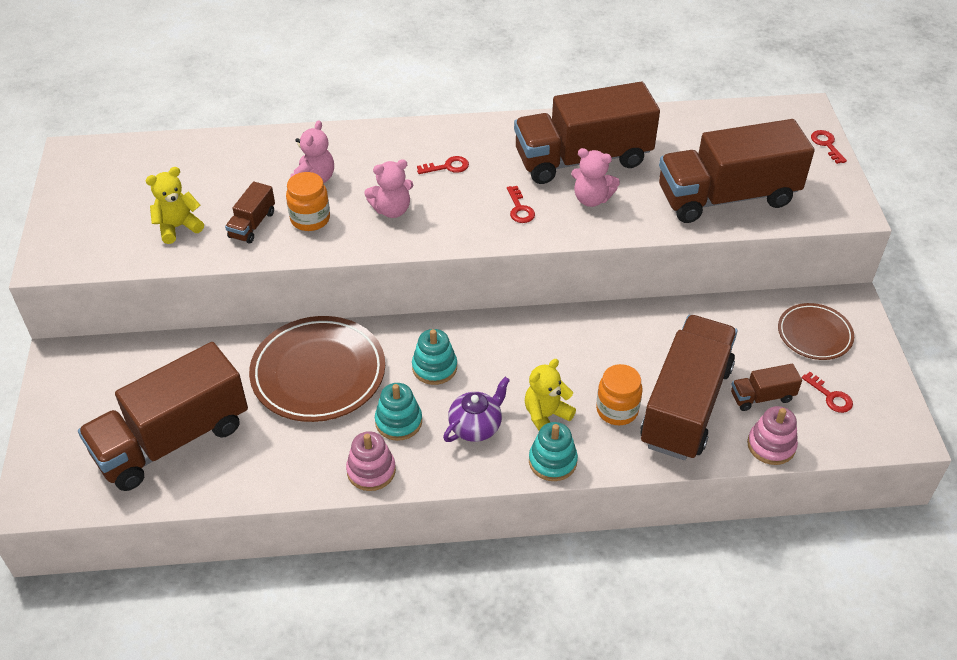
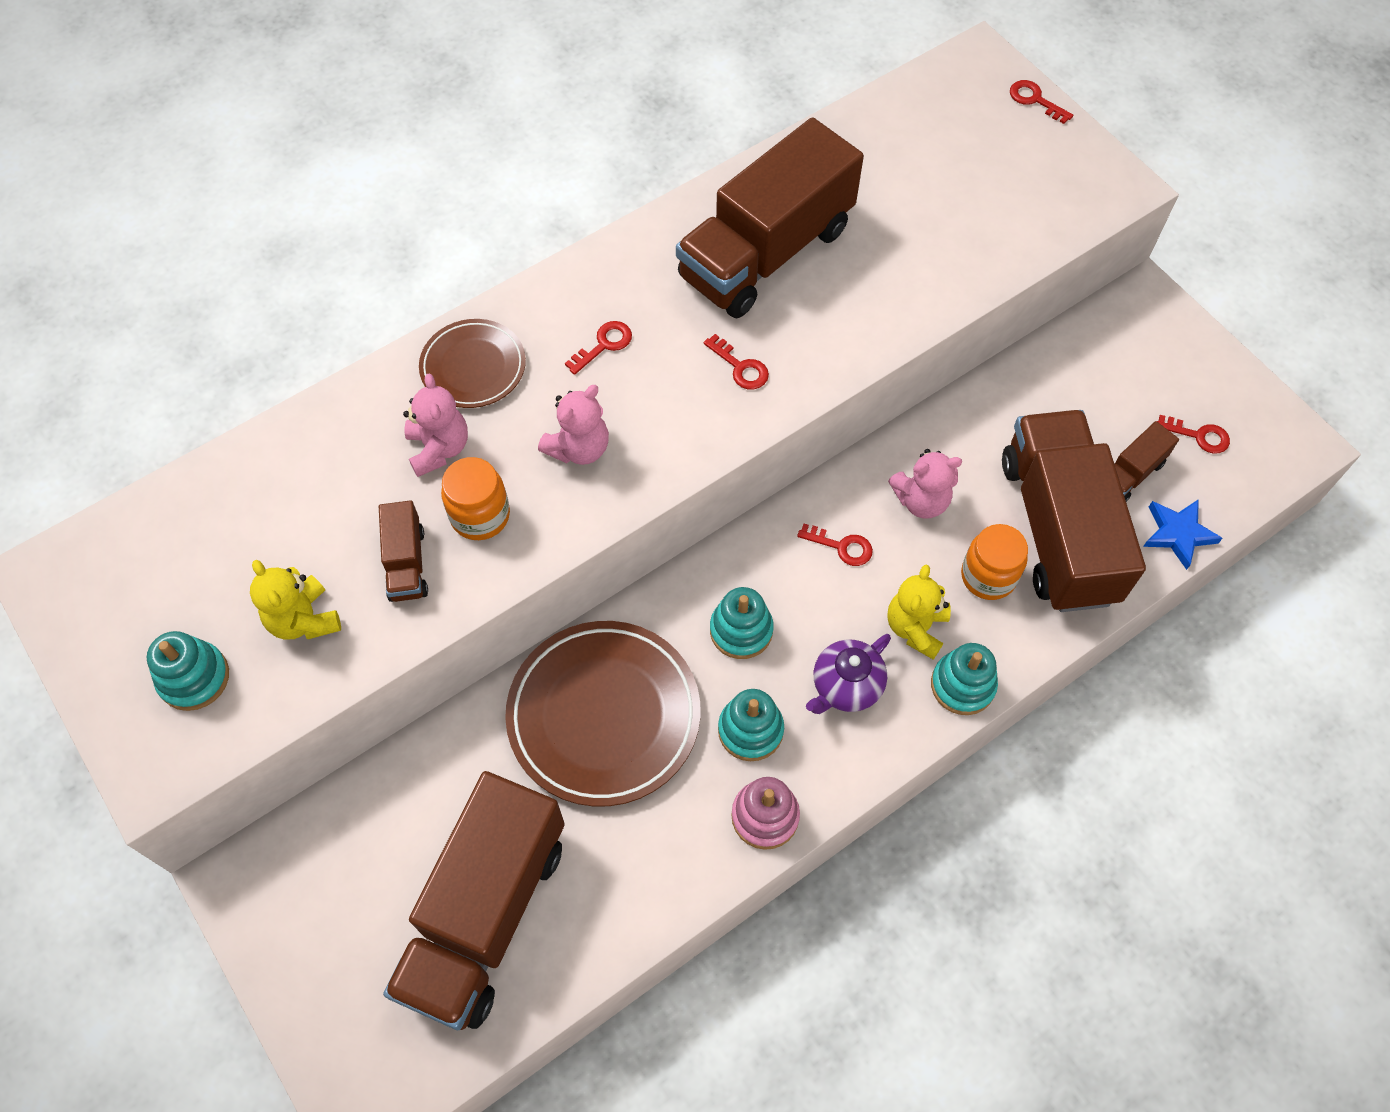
camera: 30 degrees left, 15 degrees up
yellow teddy bear [145,167,204,244] -> yellow teddy bear turned 60 degrees counterclockwise [250,560,341,640]
purple teapot [443,377,510,442] -> purple teapot turned 150 degrees counterclockwise [806,634,891,714]
pink teddy bear [571,148,620,207] -> pink teddy bear moved to [888,449,962,519]
brown truck [659,119,815,223] -> none
pink stacking toy [747,406,798,465] -> blue star [1143,499,1223,570]
brown plate [778,303,854,360] -> brown plate moved to [419,319,526,408]
none -> turquoise stacking toy [147,631,229,711]
none -> red key [797,524,873,566]

